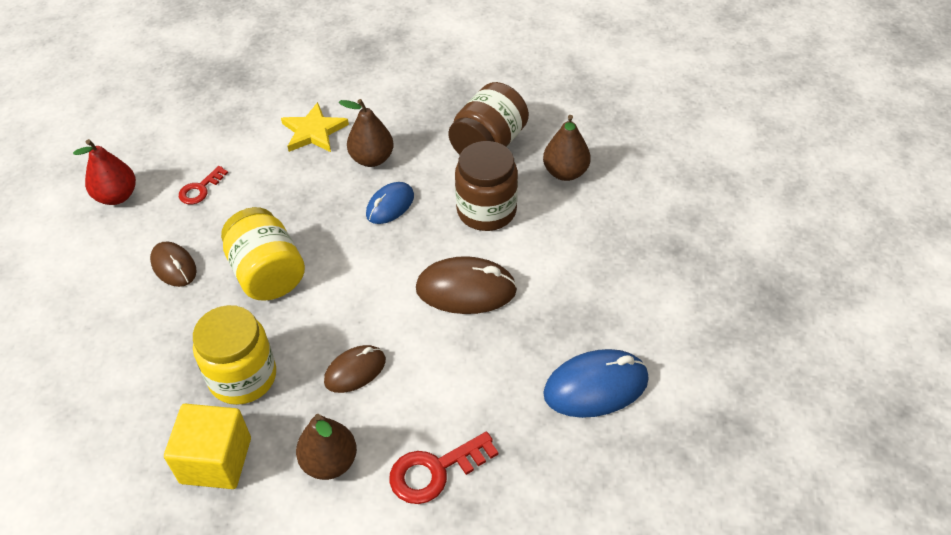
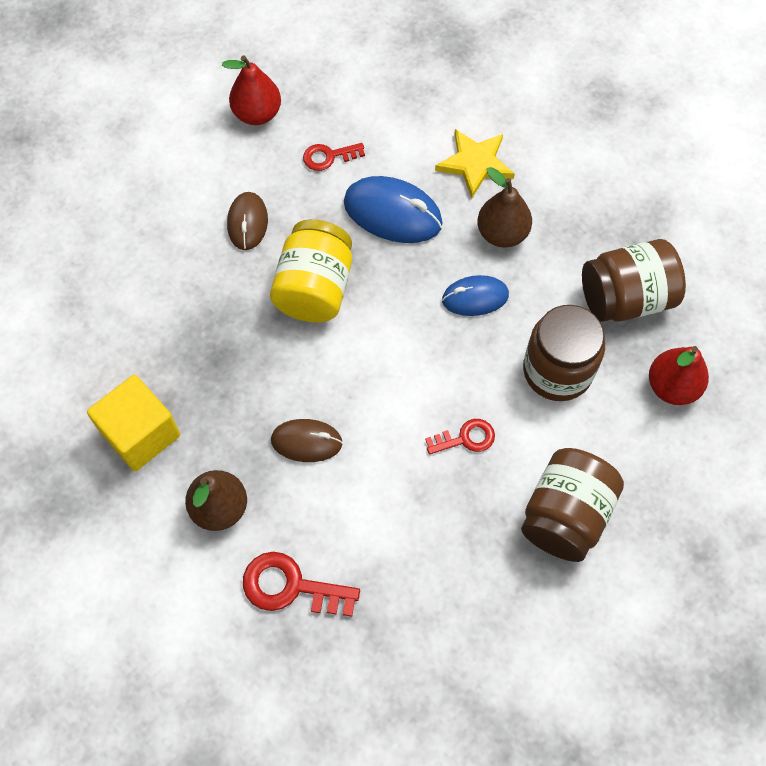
camera: 40 degrees right, 15 degrees up
yellow jar [193,305,276,405] -> none
brown mouse [416,256,517,314] -> red key [425,419,495,455]
brown pear [543,115,591,181] -> red pear [649,346,709,405]
blue mouse [543,349,649,418] -> blue mouse moved to [344,176,443,243]
none -> brown jar [521,448,624,562]

